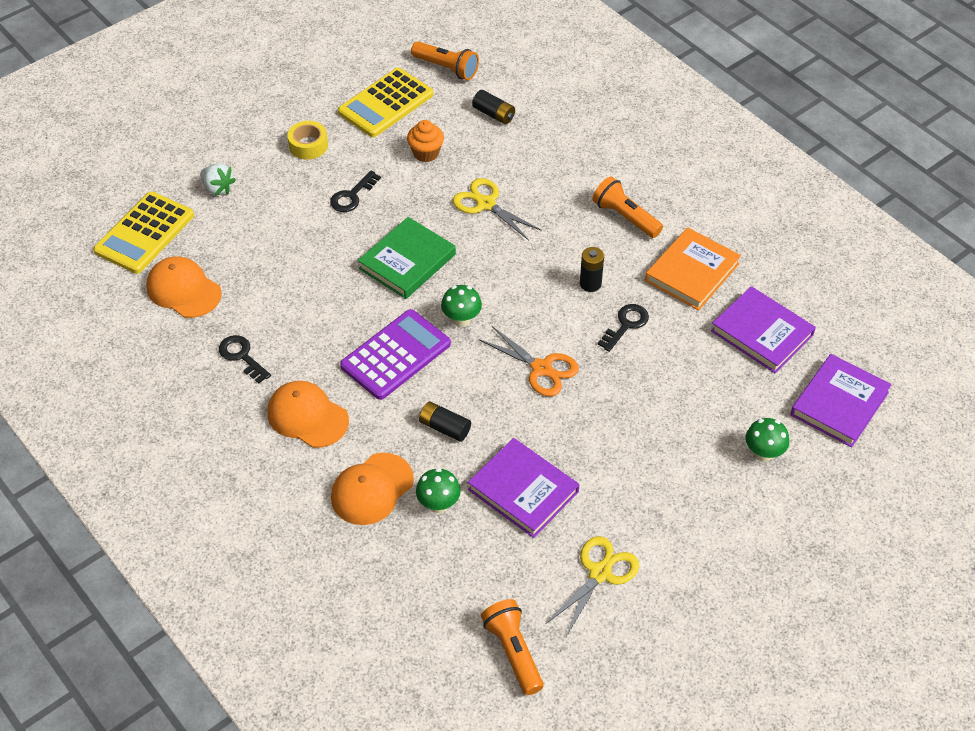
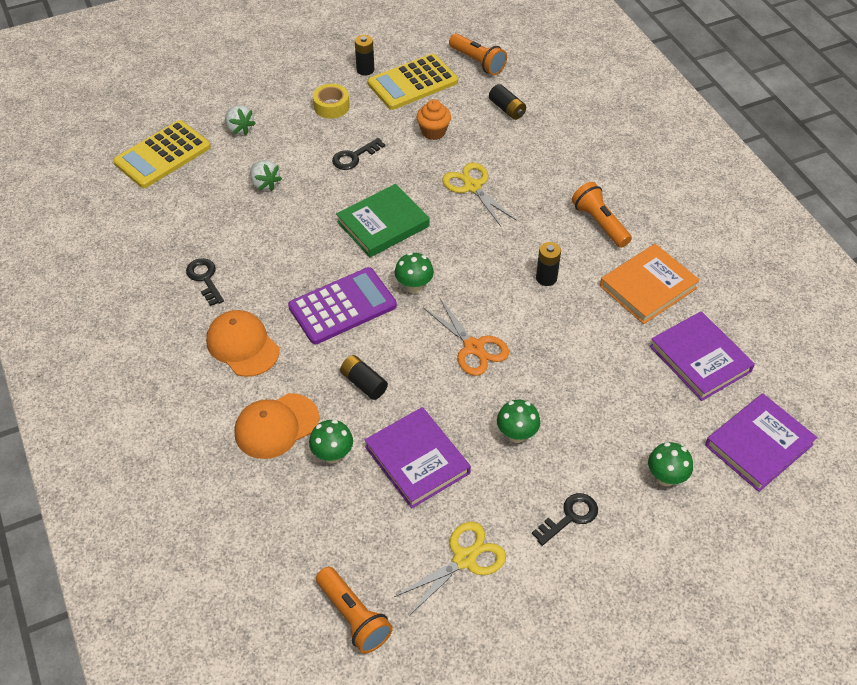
camera: 15 degrees right, 0 degrees up
orange cap [146,256,222,318] -> none
orange flashlight [481,599,544,695] -> orange flashlight turned 150 degrees clockwise [316,567,393,654]
black key [597,304,649,352] -> black key moved to [532,493,598,546]
none -> white strawberry [250,160,282,191]
none -> black battery [355,35,374,75]
none -> green mushroom [497,400,540,443]

